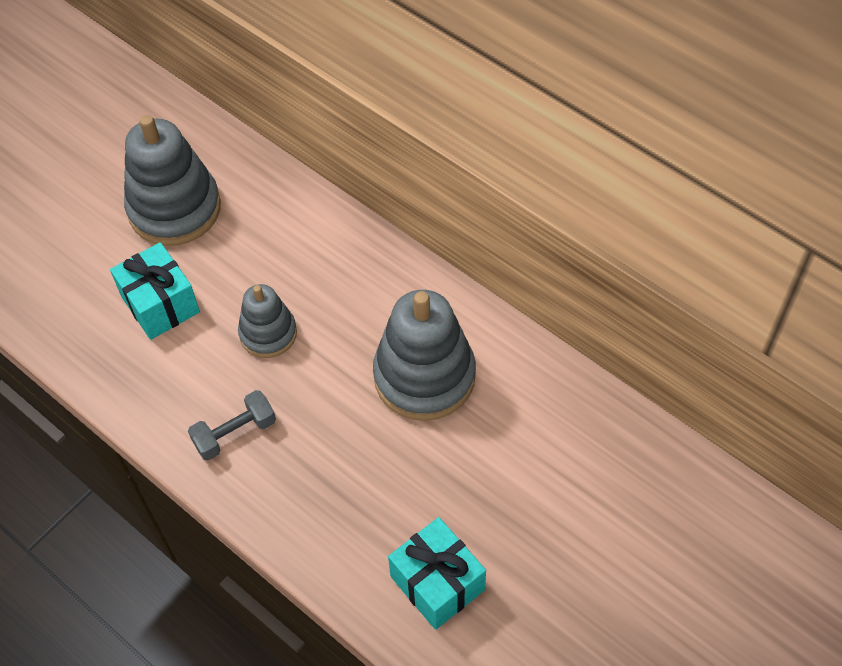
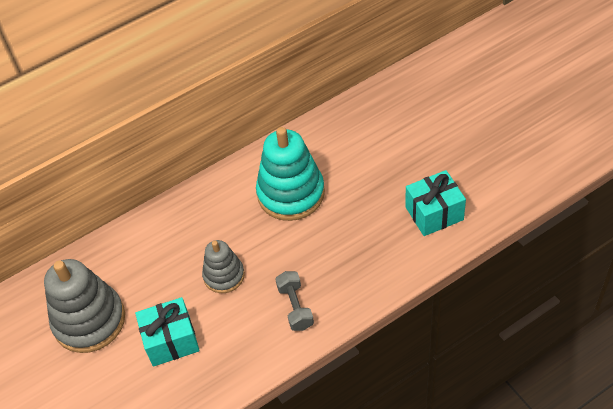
camera: 70 degrees left, 5 degrees down
grey stacking toy [373,290,476,421] -> turquoise stacking toy [256,127,325,221]

